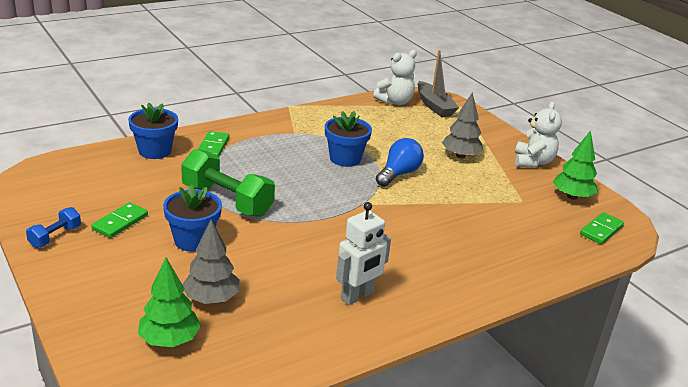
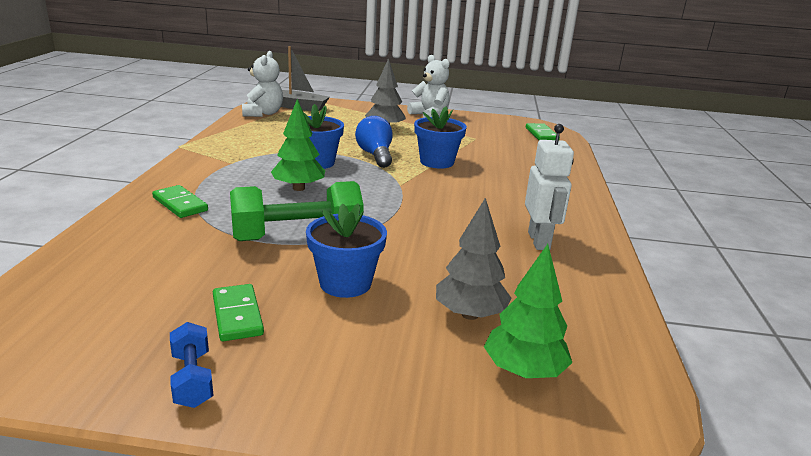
camera: 50 degrees left, 5 degrees down
blue flower pot [128,103,178,159] -> blue flower pot moved to [414,106,467,169]
green tree [553,130,598,200] -> green tree moved to [271,99,325,191]

